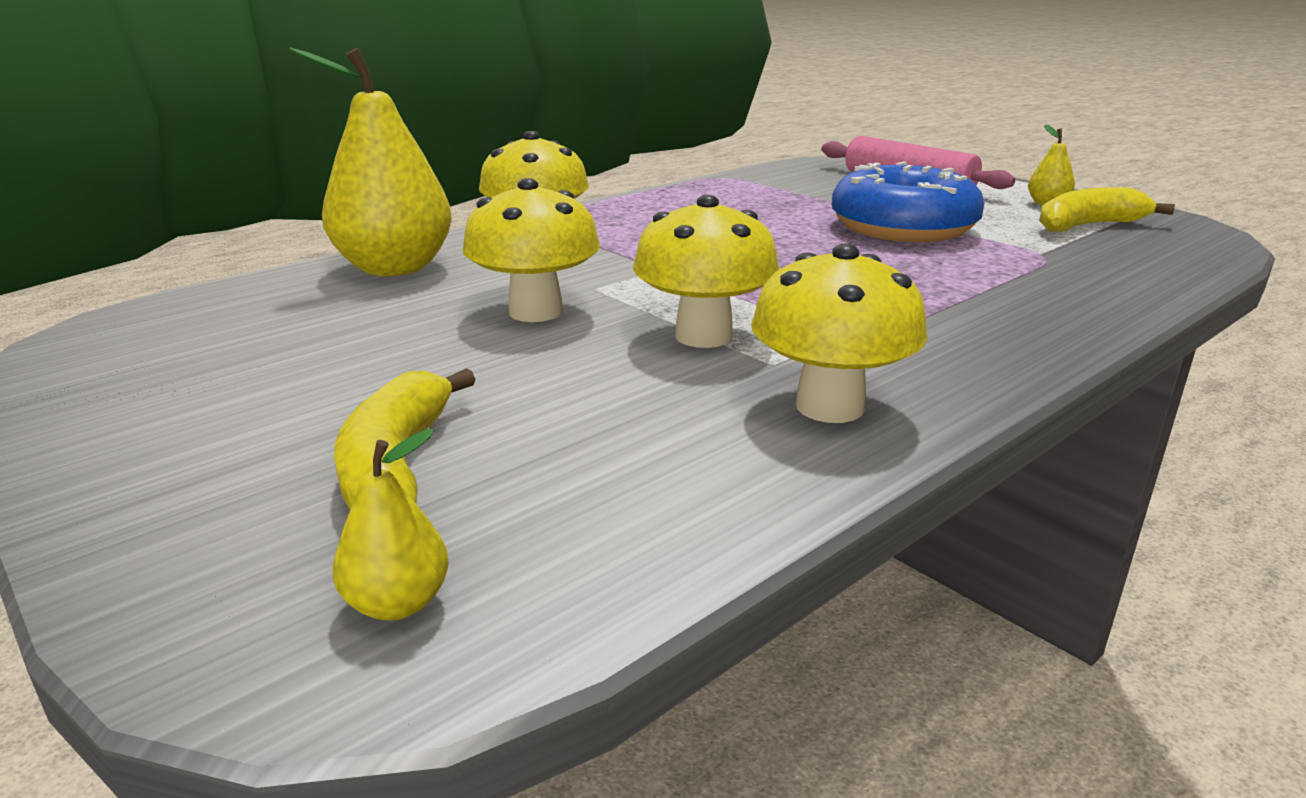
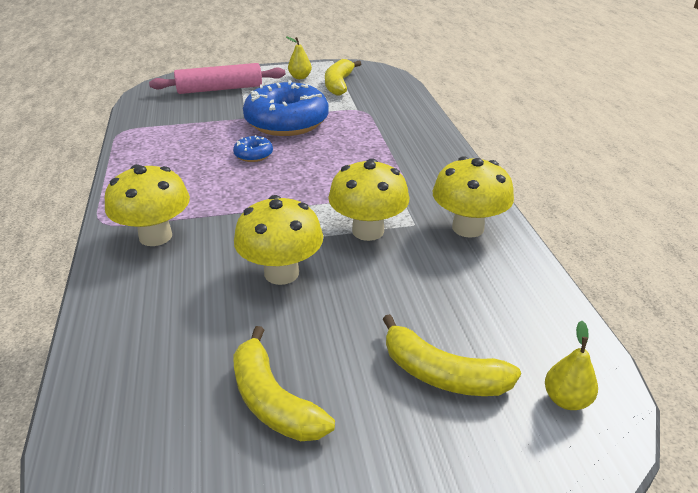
camera: 60 degrees left, 10 degrees up
yellow pear [289,48,452,276] -> none
none -> blue donut [233,135,273,162]
none -> yellow banana [233,326,335,441]

